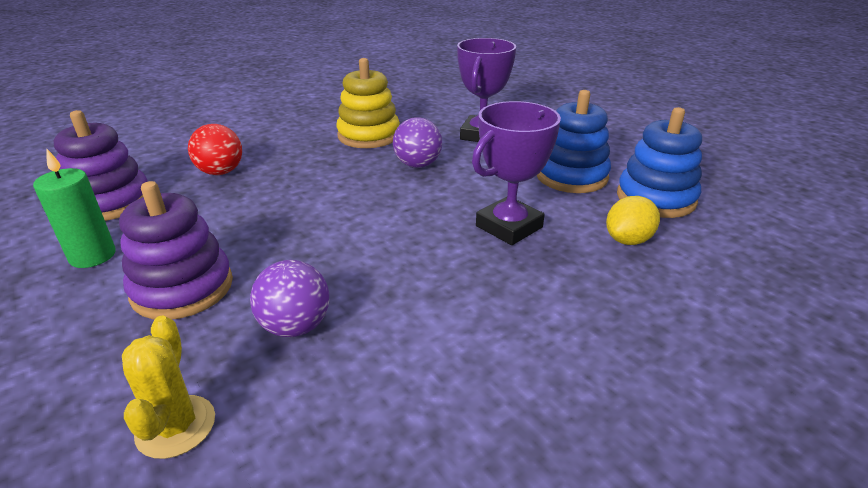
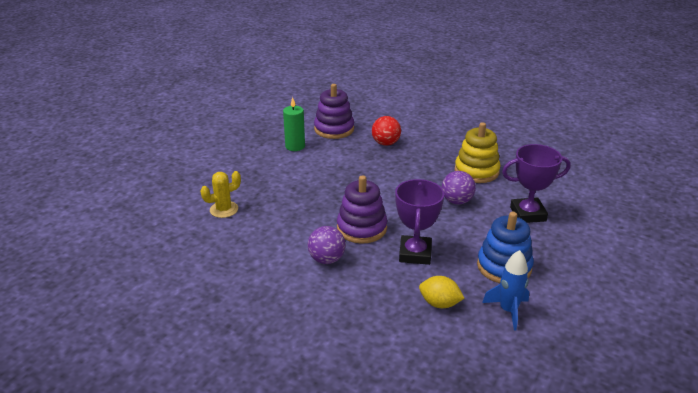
camera: 65 degrees right, 0 degrees up
purple stacking toy [119,181,233,320] -> purple stacking toy moved to [337,175,387,244]
purple ball [250,260,329,337] -> purple ball moved to [308,226,346,264]
purple trophy [472,101,561,245] -> purple trophy turned 75 degrees clockwise [395,179,444,265]
blue stacking toy [617,107,702,218] -> blue rocket [482,250,529,331]

